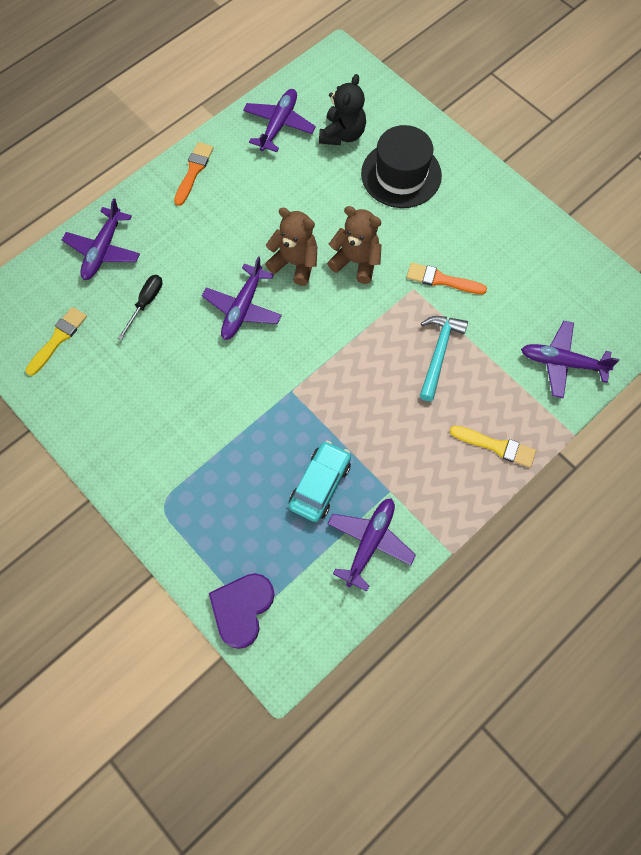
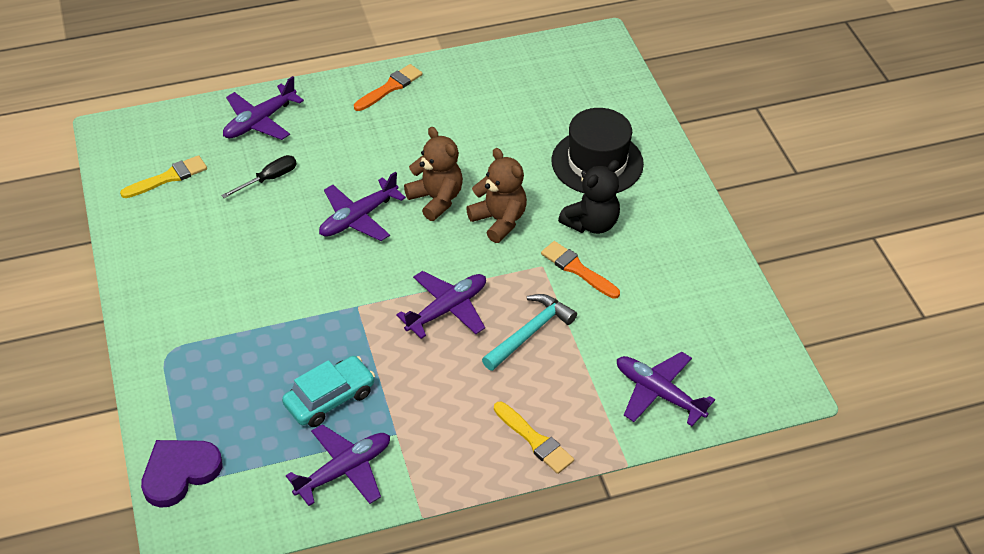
camera: 25 degrees right, 20 degrees down
purple plane [243,89,316,152] -> purple plane moved to [396,271,486,339]
black teddy bear [319,74,366,145] -> black teddy bear moved to [558,160,620,234]

